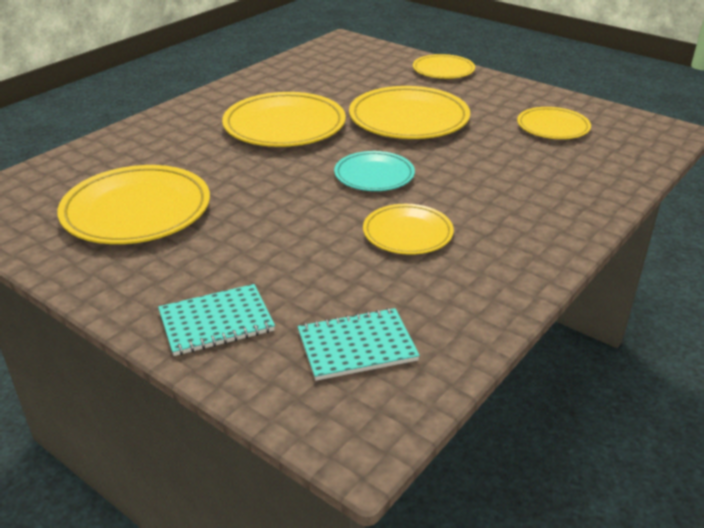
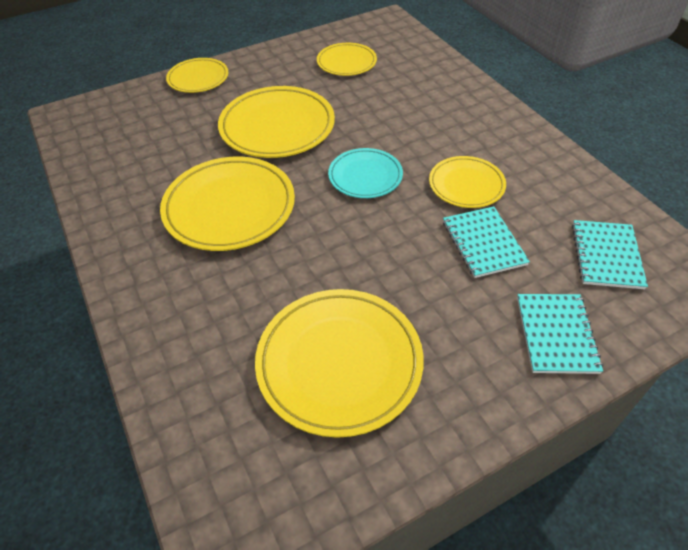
camera: 65 degrees left, 15 degrees up
none -> turquoise notebook [443,206,530,278]

